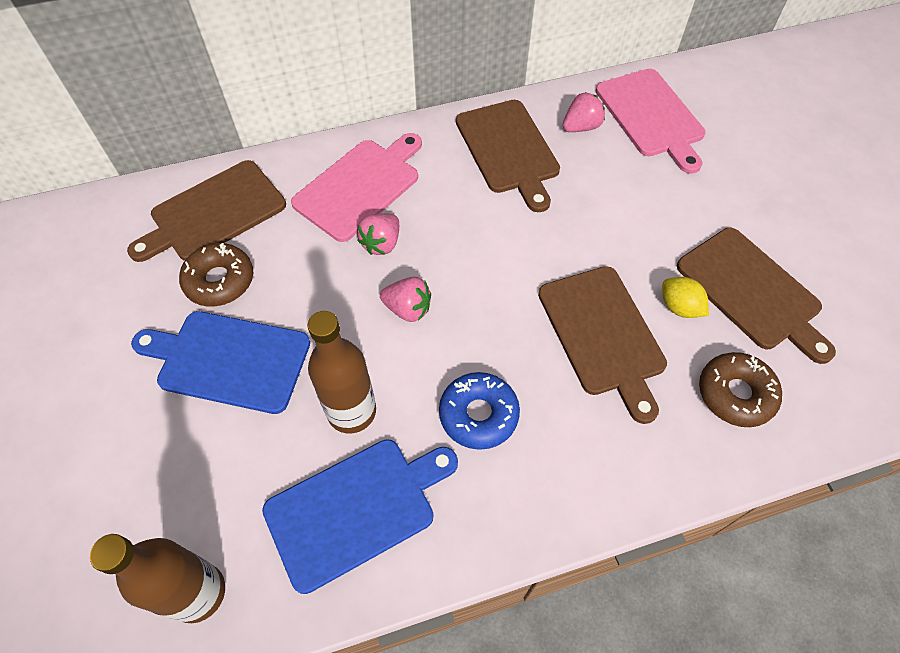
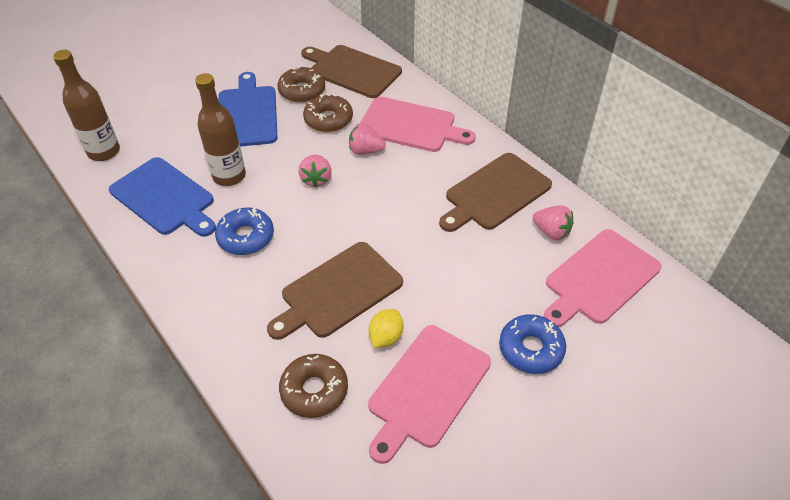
camera: 70 degrees right, 10 degrees down
brown cutting board [677,228,836,364] -> pink cutting board [368,325,491,464]
none -> brown donut [303,94,353,132]
none -> blue donut [499,315,566,374]

